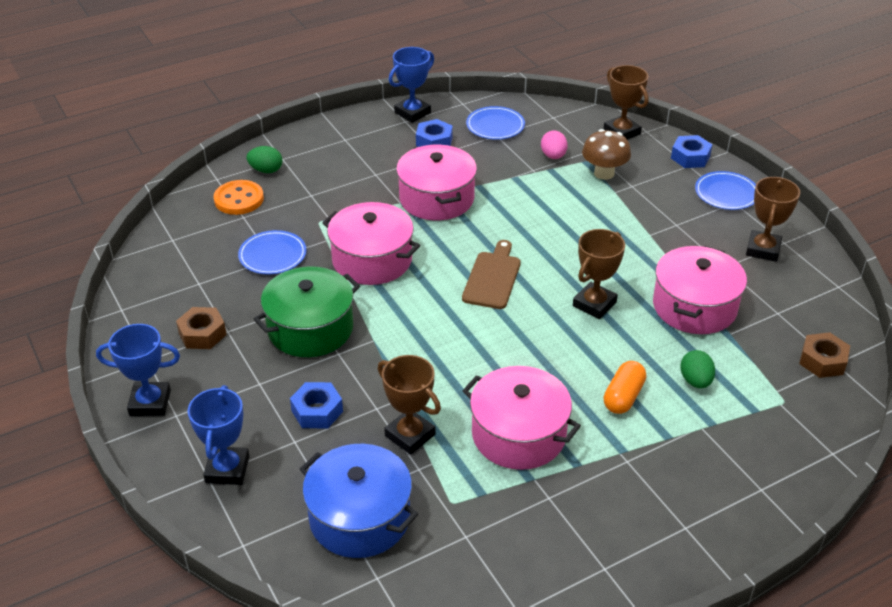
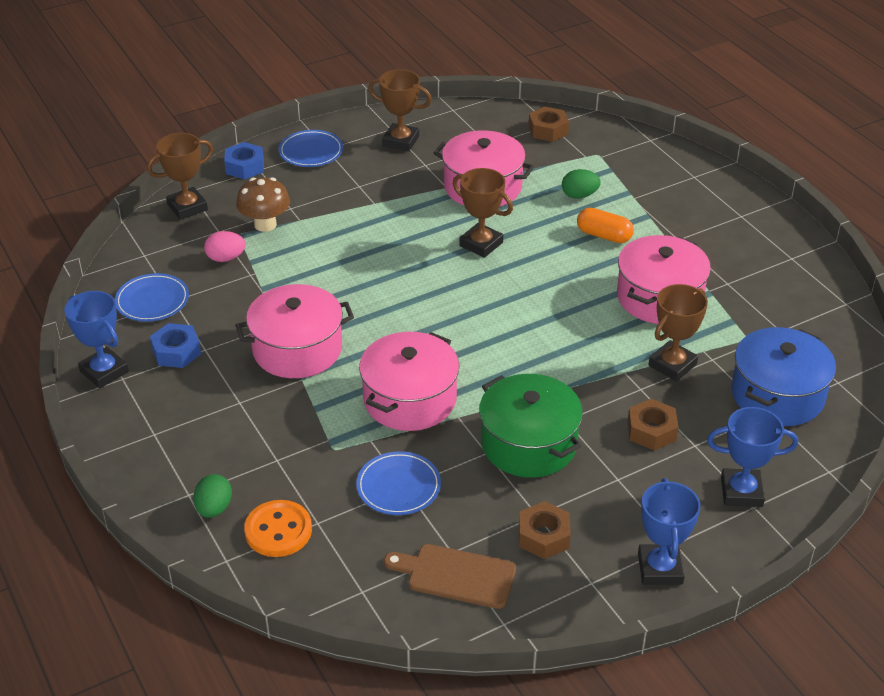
camera: 90 degrees left, 0 degrees up
blue nut [290,382,343,428] -> brown nut [627,399,679,450]
brown cutting board [462,240,521,309] -> brown cutting board moved to [384,544,516,609]

